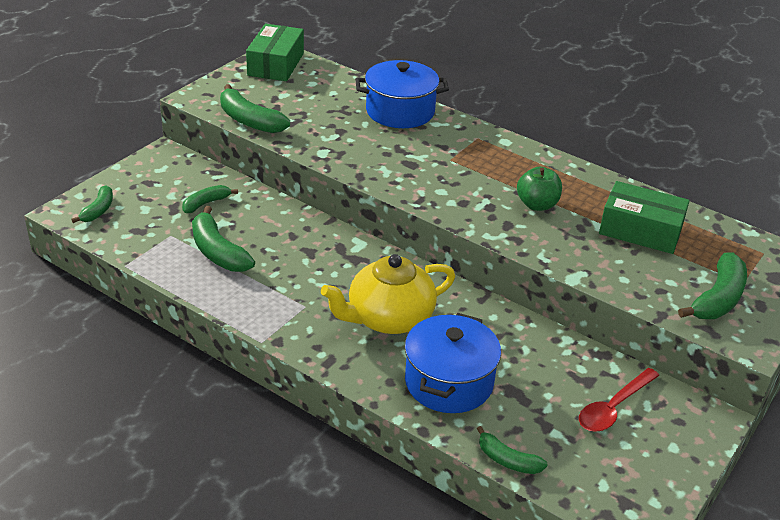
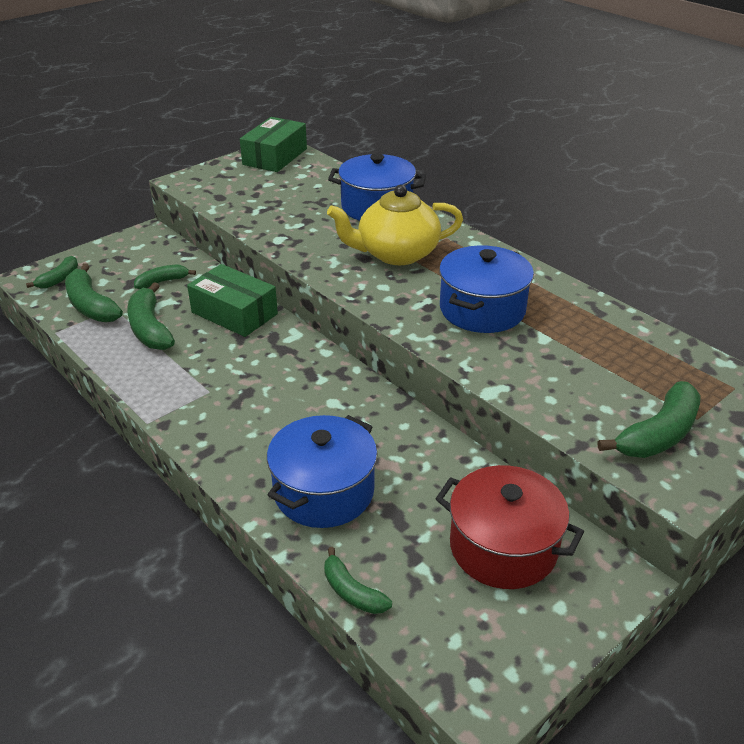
camera: 15 degrees right, 0 degrees up
green banana [220,84,290,133] -> green banana moved to [65,263,123,322]
yellow teapot [321,254,455,334] -> yellow teapot moved to [327,185,463,265]
green apple [517,167,562,211] -> blue pot [439,245,534,333]
red spoon [579,368,660,432] -> red pot [435,465,584,589]
green box [599,181,690,254] -> green box moved to [187,264,278,337]

